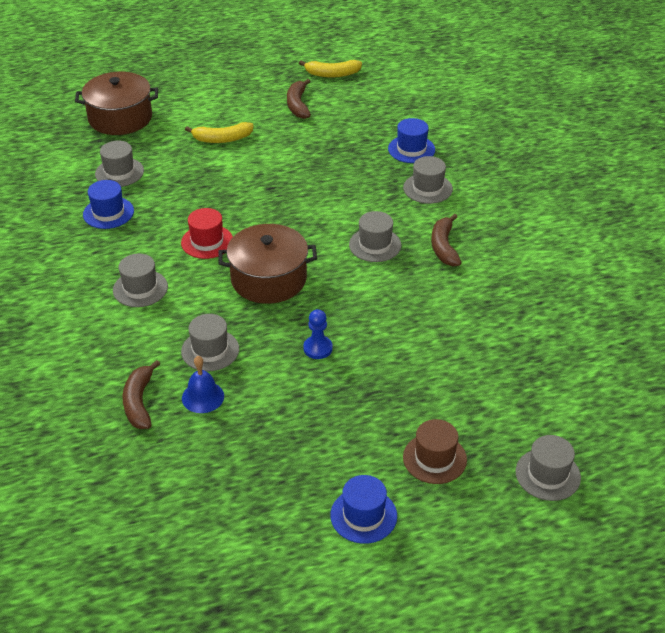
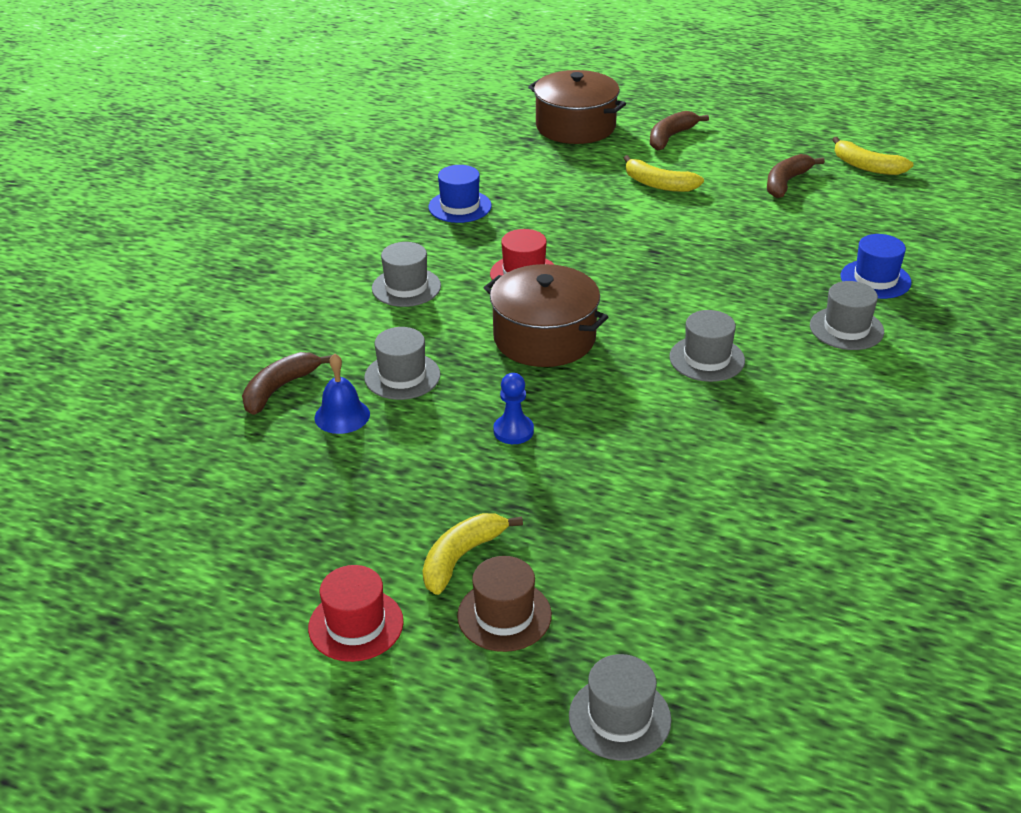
camera: 40 degrees right, 5 degrees down
grey hat [95,141,144,187] -> none
blue hat [330,475,397,544] -> red hat [308,565,404,662]
brown banana [431,214,462,267] -> brown banana moved to [650,111,709,151]
none -> yellow banana [423,513,523,595]

